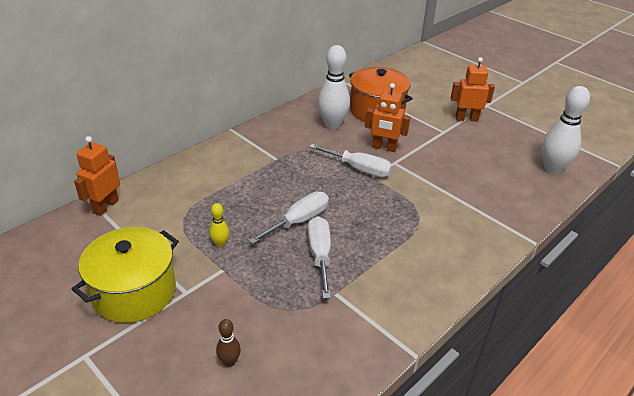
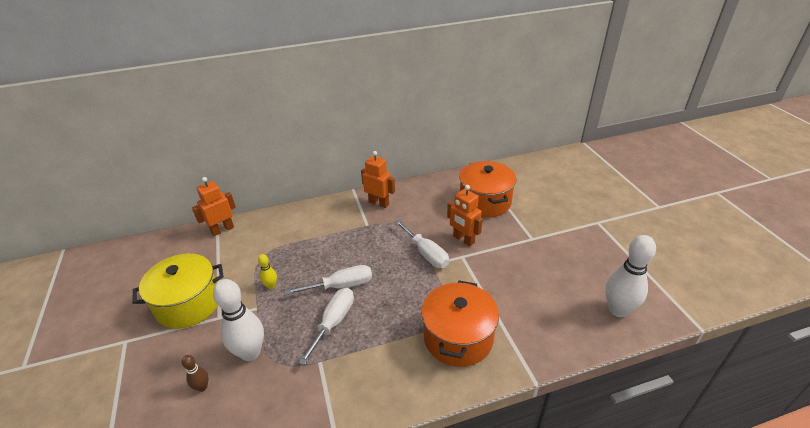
camera: 30 degrees right, 0 degrees up
white bowling pin [318,45,350,129] -> white bowling pin moved to [213,279,264,361]
orange robot [451,57,495,122] -> orange robot moved to [361,151,395,208]
none -> orange pot [421,280,499,367]

